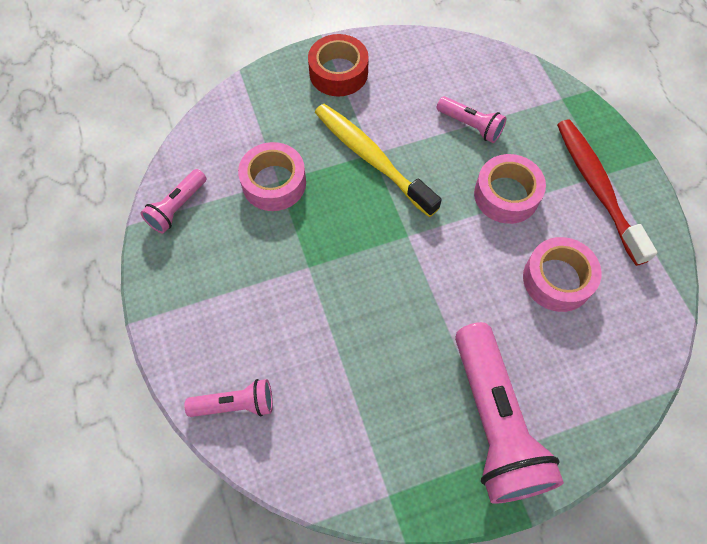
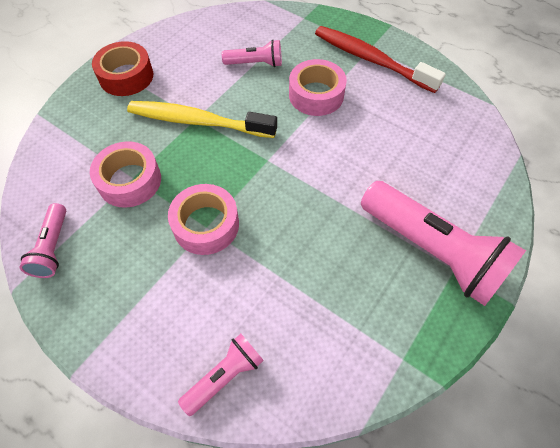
camera: 35 degrees left, 5 degrees down
pink tape [523,237,602,312] -> pink tape moved to [168,184,239,255]

